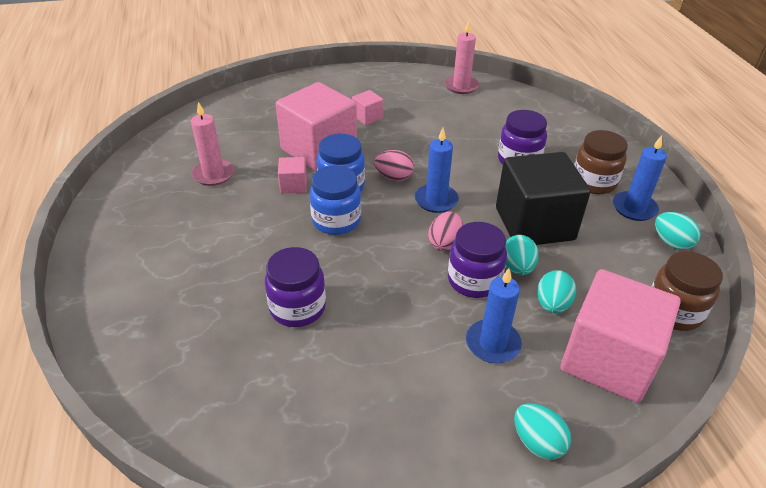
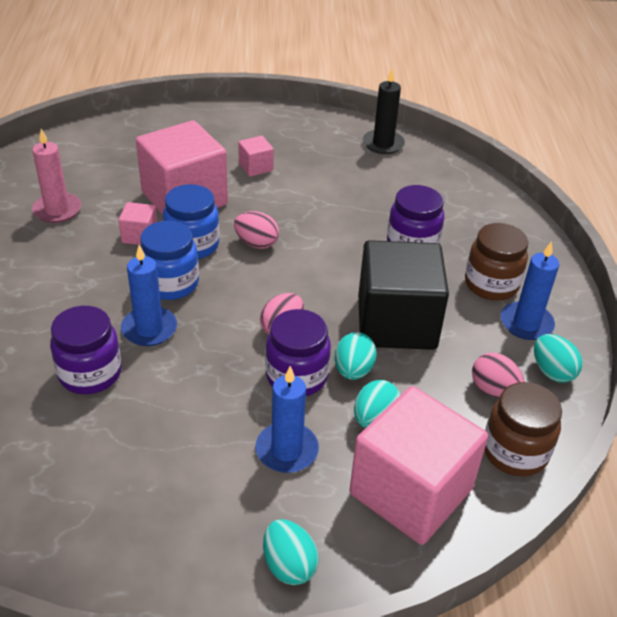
camera: 10 degrees right, 0 degrees up
blue candle [415,128,459,213] -> blue candle moved to [121,245,177,346]
pink candle [444,21,479,94] -> black candle [363,69,405,154]
none -> pink egg [472,353,525,398]

